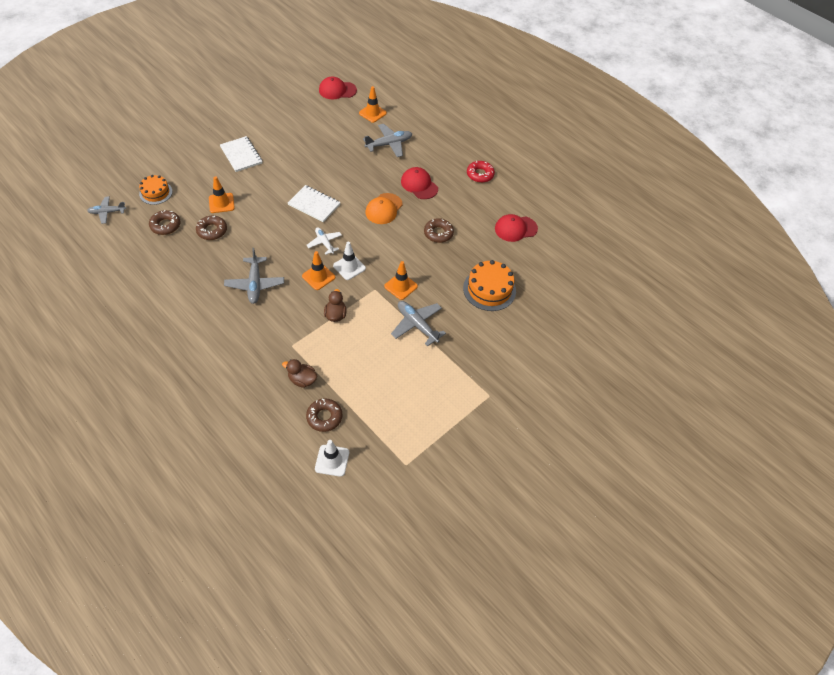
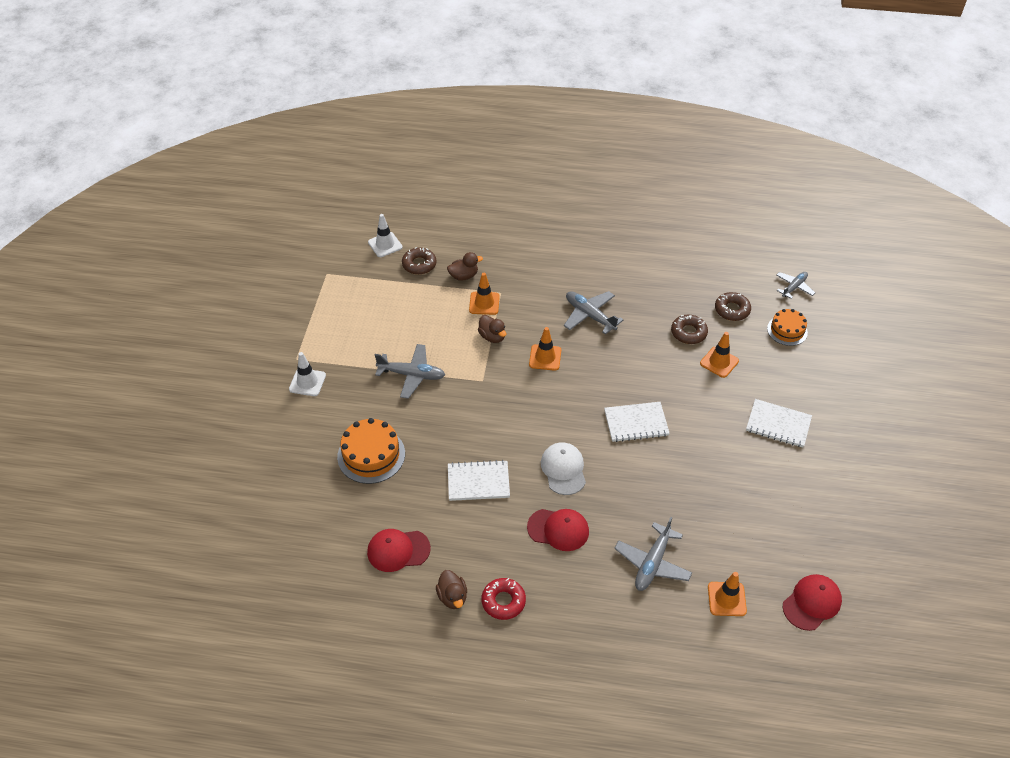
camera: 145 degrees right, 5 degrees down
white plane [307,227,342,255] -> none
white traffic cone [333,242,366,280] -> white traffic cone moved to [289,352,326,396]
orange cap [365,193,403,224] -> white cap [541,442,586,495]
orange traffic cone [384,261,418,300] -> orange traffic cone moved to [469,273,500,315]
brown donut [424,218,454,243] -> white notebook [448,460,510,501]
red cap [495,214,538,242] -> red cap turned 135 degrees counterclockwise [367,529,431,572]
none -> brown duck [436,570,467,609]

